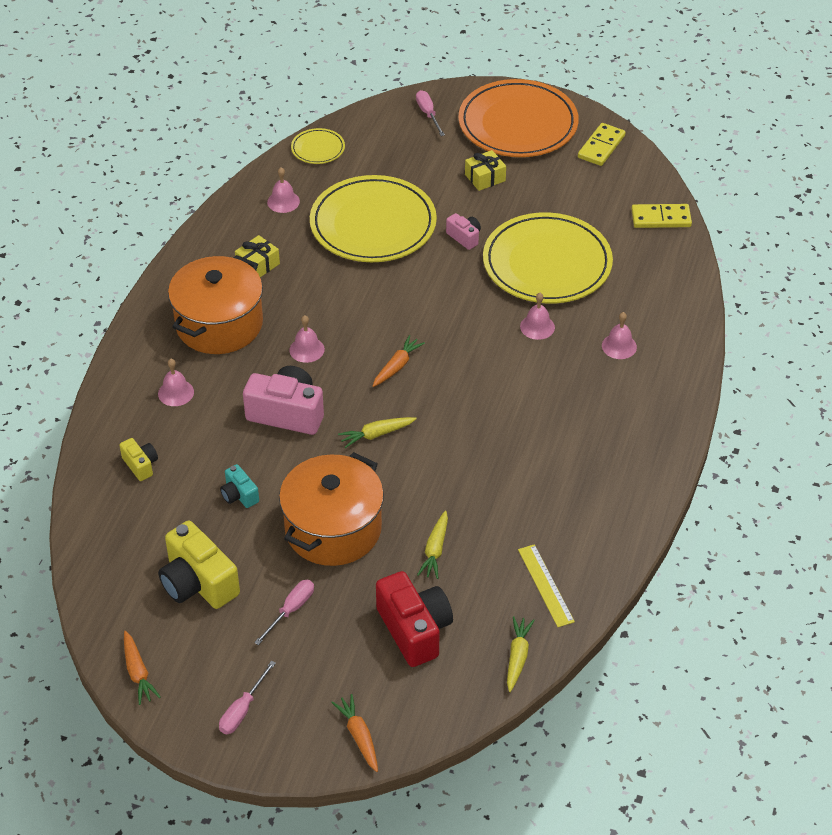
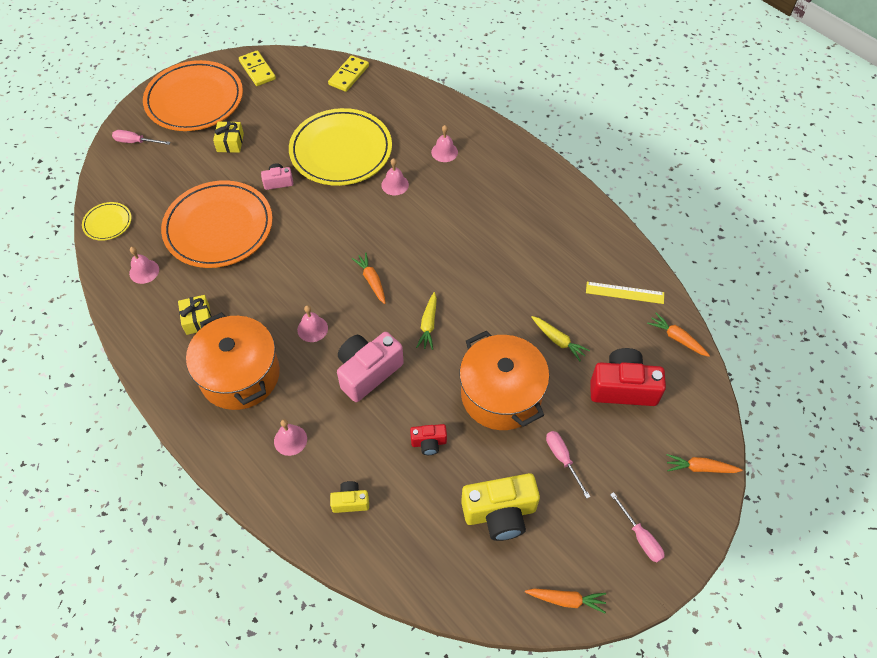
camera: 60 degrees left, 10 degrees up
turquoise camera [220,464,259,508] -> red camera [410,424,447,455]
yellow plate [310,175,437,262] -> orange plate [161,180,273,268]
yellow carrot [507,616,535,692] -> orange carrot [647,313,710,357]

